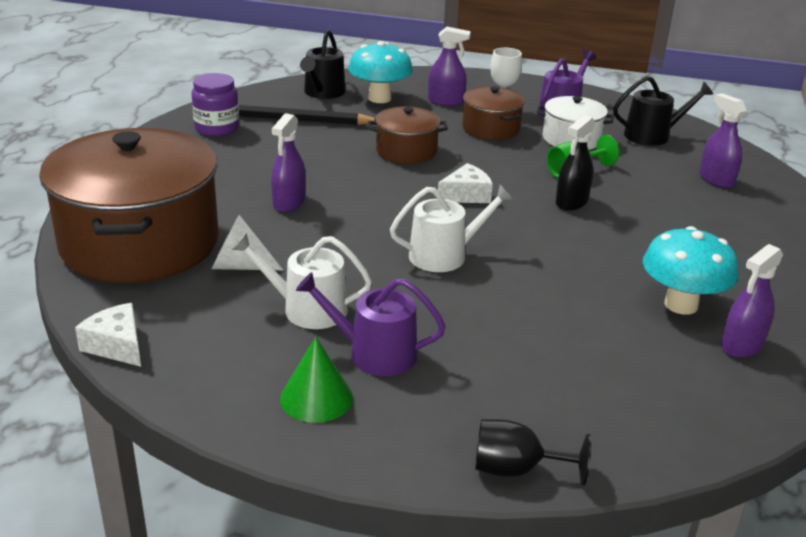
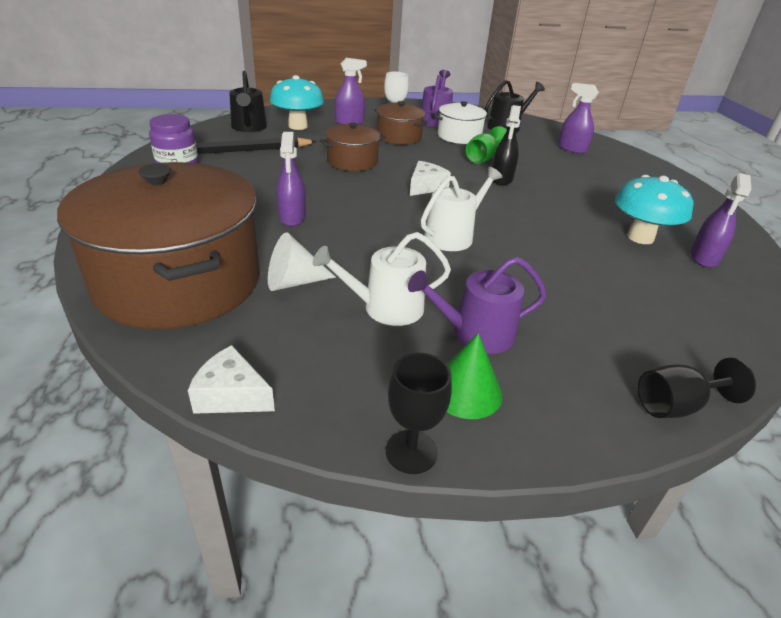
camera: 25 degrees left, 5 degrees up
none -> black goblet [386,353,452,474]

